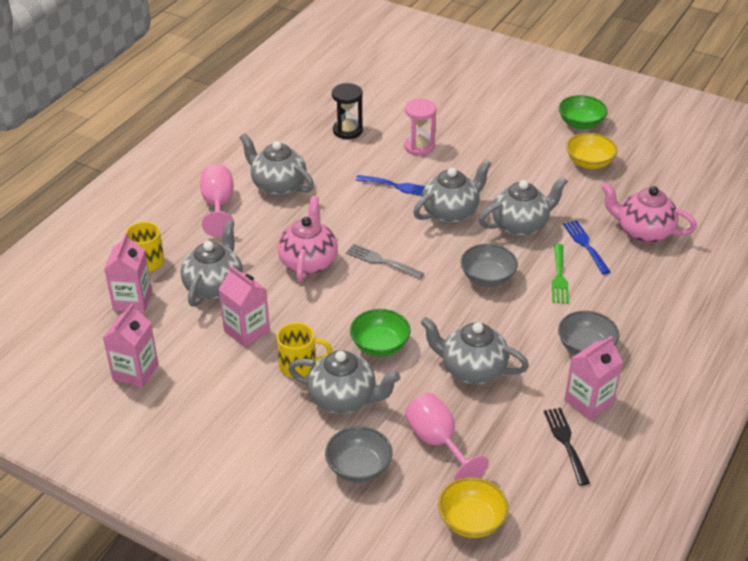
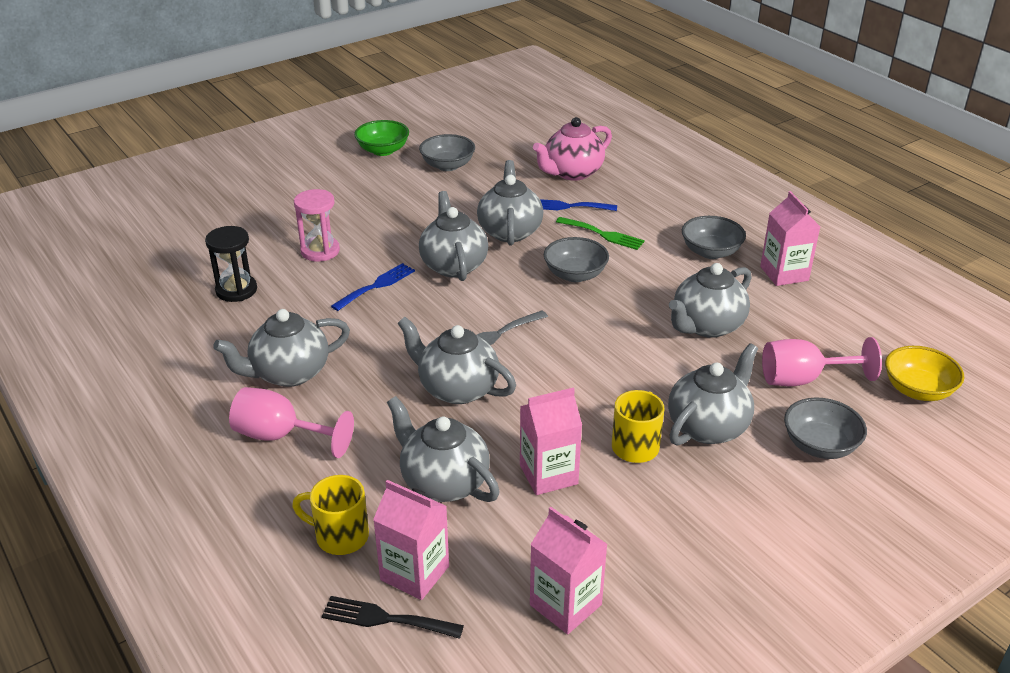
camera: 65 degrees left, 5 degrees down
pink teapot [277,196,338,282] -> grey teapot [397,317,516,404]
green bowl [350,309,411,357] -> none
black fork [544,408,590,486] -> black fork moved to [322,596,464,639]
yellow bowl [566,133,617,169] -> grey bowl [419,134,475,171]

